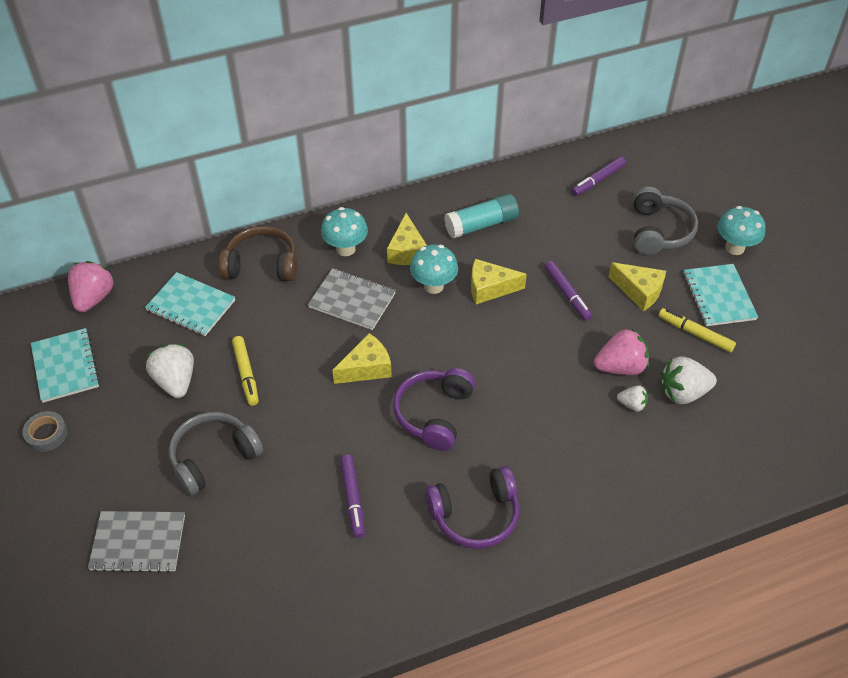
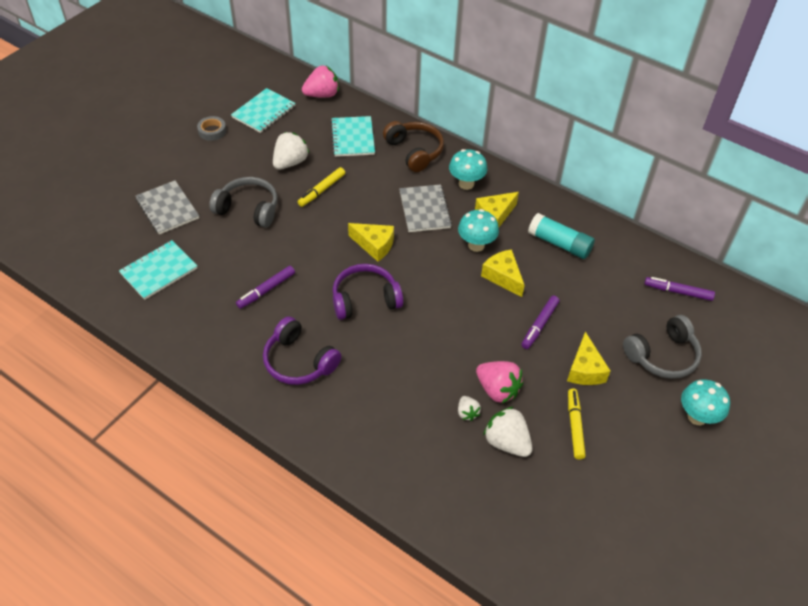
camera: 55 degrees right, 0 degrees up
turquoise notebook [683,264,758,326] -> turquoise notebook moved to [119,240,197,300]

